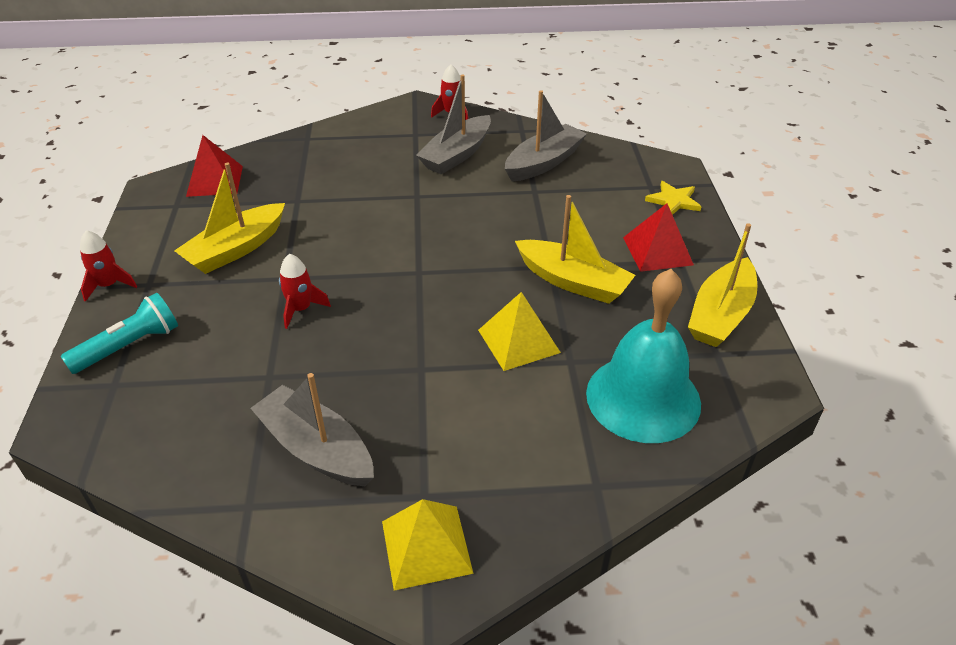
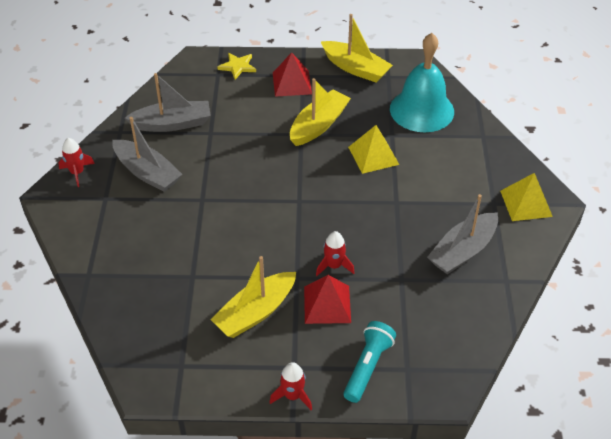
camera: 85 degrees left, 5 degrees up
turquoise flashlight [60,293,178,374] -> turquoise flashlight turned 60 degrees clockwise [343,321,396,403]
yellow boat [174,163,285,274] -> yellow boat turned 90 degrees clockwise [210,256,296,338]
red pyramid [186,135,243,197] -> red pyramid moved to [304,275,351,324]
grey boat [505,90,587,182] -> grey boat turned 120 degrees clockwise [125,73,211,132]

